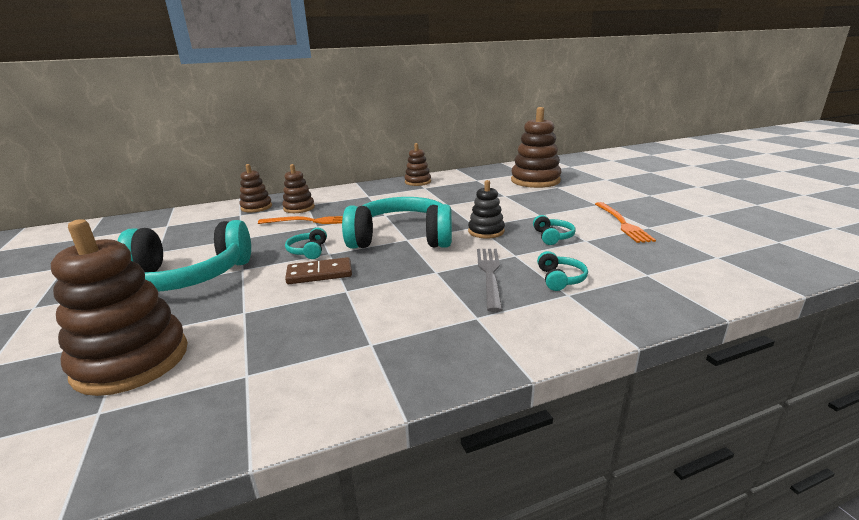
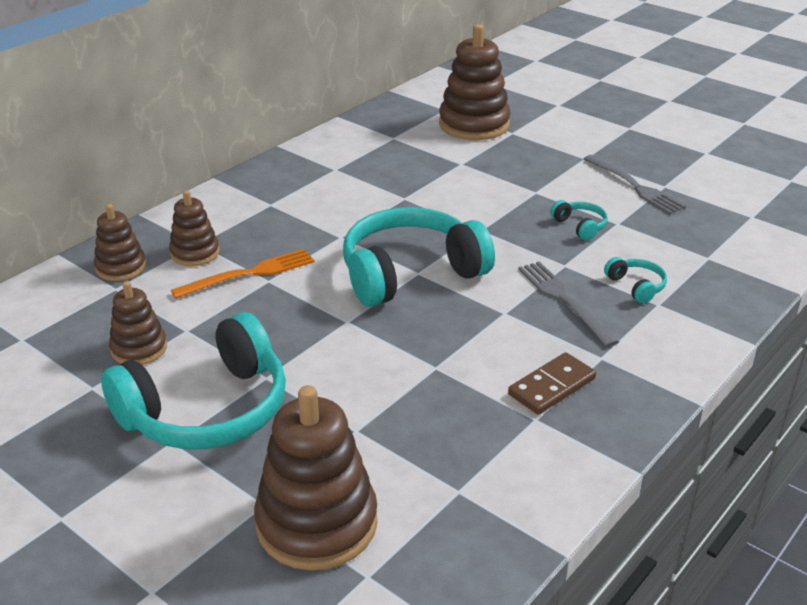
camera: 30 degrees left, 10 degrees up
turquoise headphones [285,228,327,259] -> none
brown domino [285,257,352,284] -> brown domino moved to [508,352,596,415]
brown stacking toy [405,143,431,186] -> brown stacking toy moved to [109,281,167,365]
black stacking toy [468,180,505,239] -> none
orange fork [595,202,656,243] -> grey fork [584,155,686,214]

